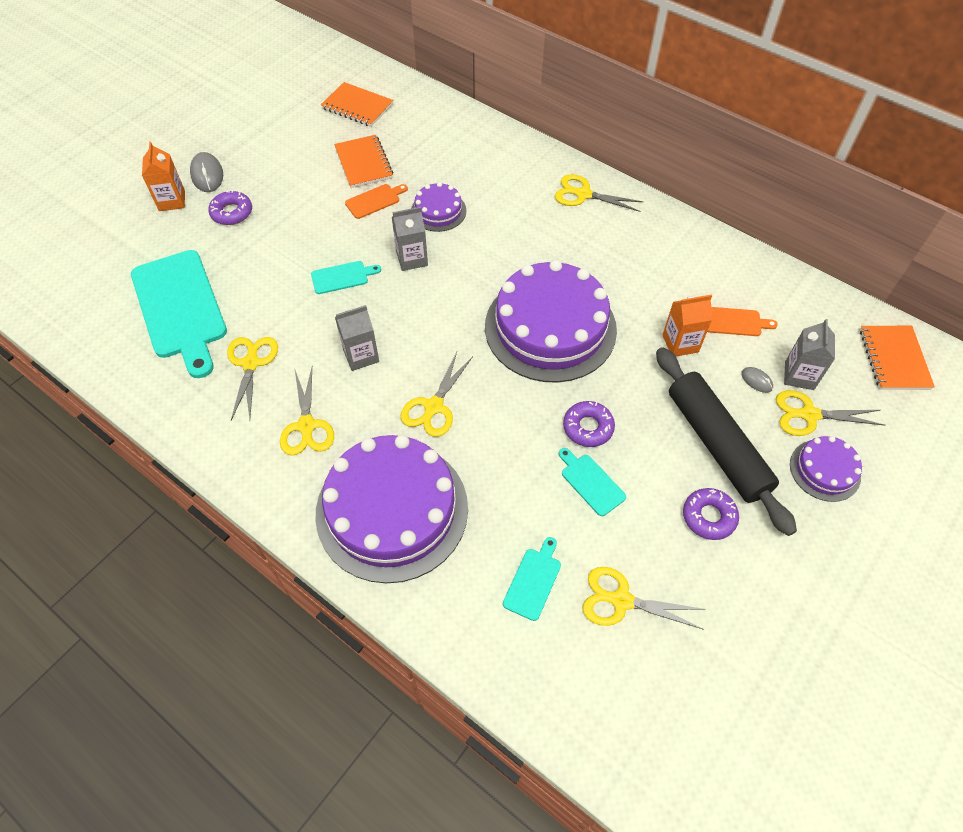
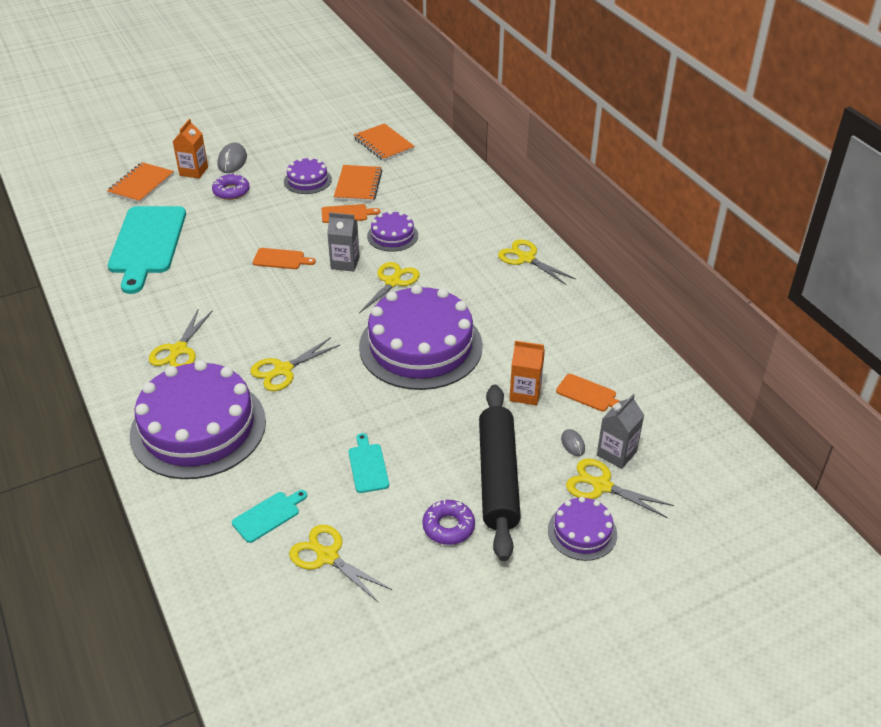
camera: 25 degrees right, 15 degrees down
yellow scissors [227,337,278,420] -> yellow scissors moved to [359,262,420,313]
turquoise cutting board [311,261,381,294] -> orange cutting board [253,248,316,269]
grey carton [335,305,379,371] -> none
purple donut [563,401,615,447] -> none
orange notebook [860,326,935,390] -> orange notebook moved to [107,162,174,203]
none -> purple cake [284,157,332,194]

